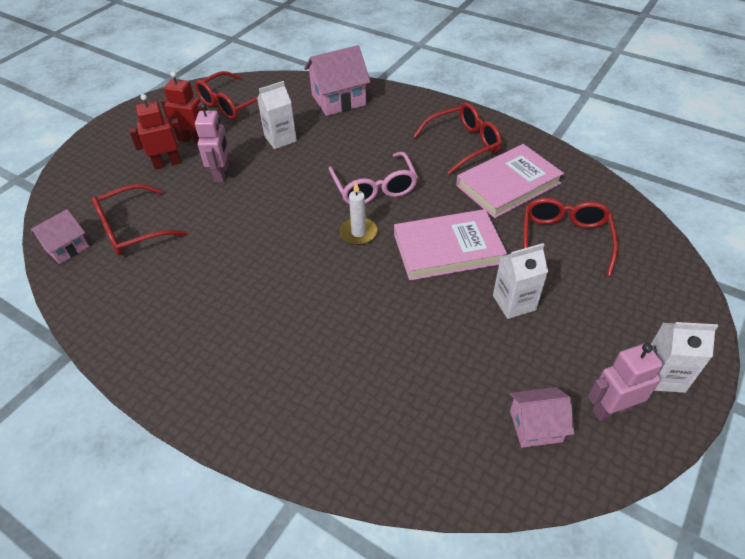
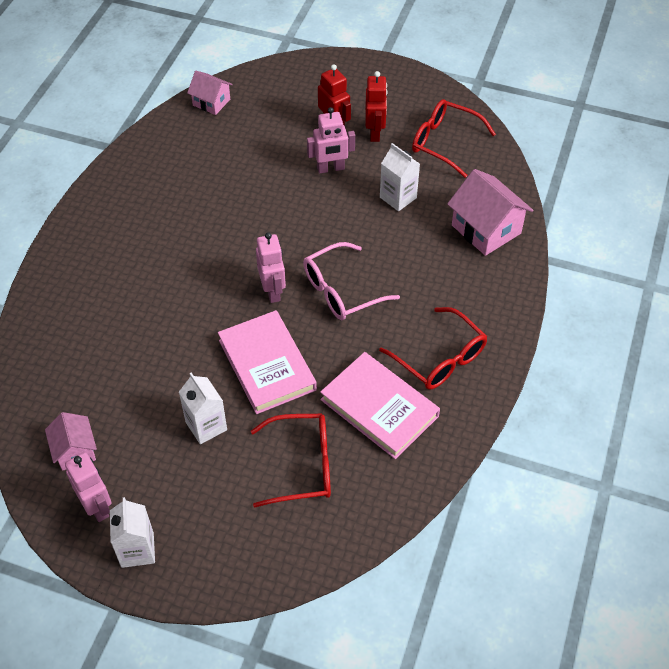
camera: 75 degrees right, 5 degrees up
red glasses [91,184,187,255] -> none
white candle [340,182,378,245] -> pink robot [256,232,286,303]

